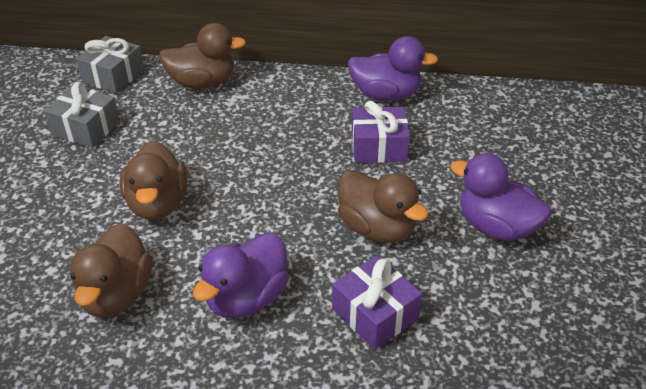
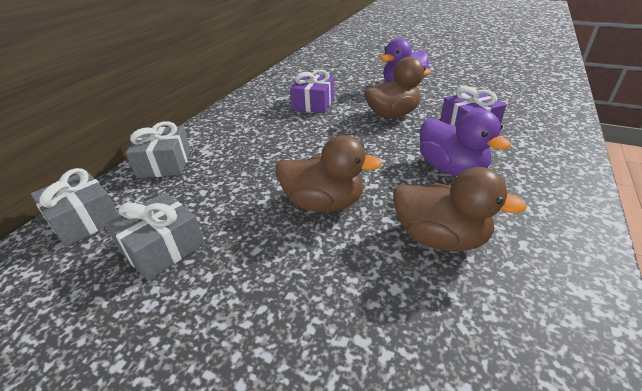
camera: 70 degrees left, 5 degrees down
brown duck [159,23,246,89] -> grey gift [126,121,191,178]
purple duck [348,36,438,101] -> none

